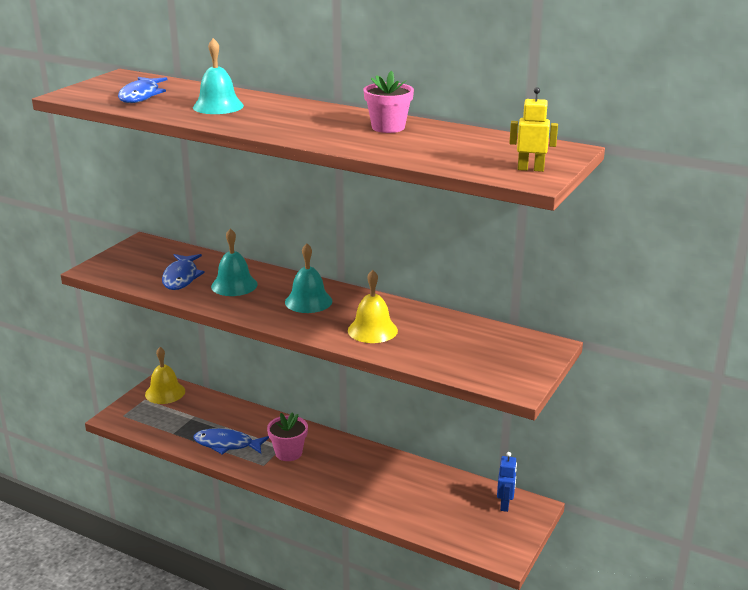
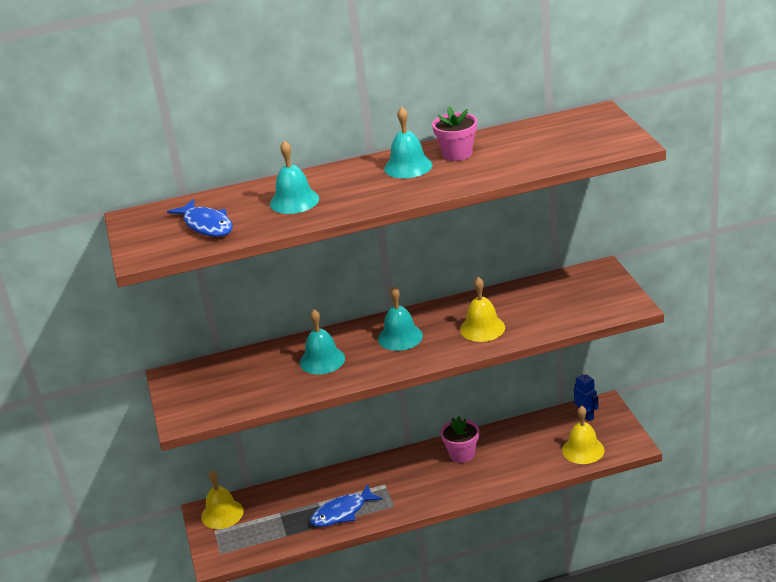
camera: 40 degrees left, 5 degrees up
blue fish [162,254,205,290] -> none
pink flower pot [267,412,308,461] -> pink flower pot moved to [441,416,479,463]
yellow robot [509,87,558,172] -> none
none -> turquoise bell [384,107,432,178]
none -> yellow bell [562,406,604,464]

